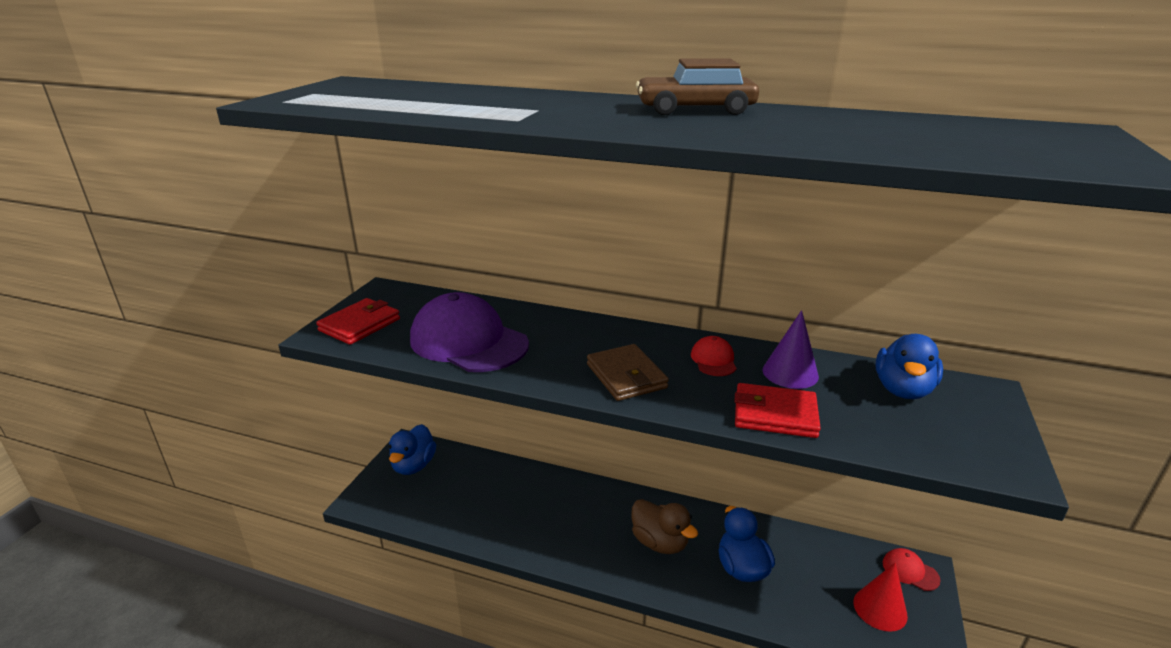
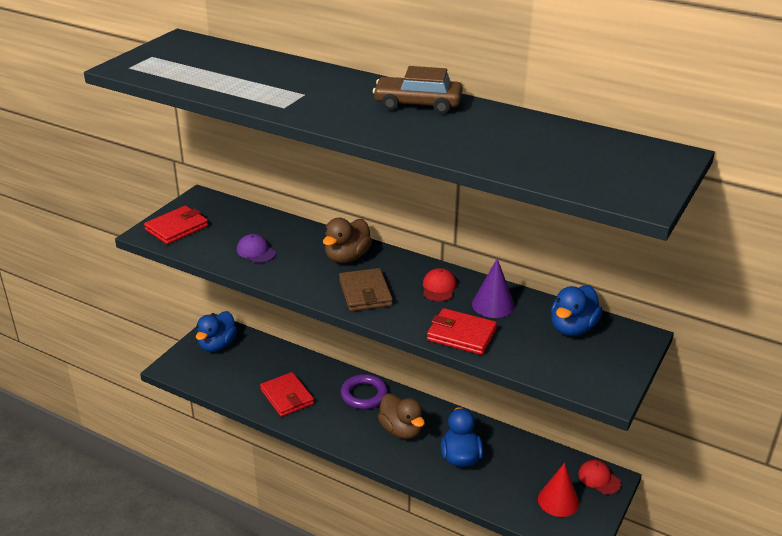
camera: 10 degrees right, 5 degrees up
purple cap [410,292,529,372] -> purple cap [237,234,276,263], size x0.44
none -> red wallet [260,372,314,417]
none -> brown duck [323,218,372,263]
none -> purple ring [340,374,388,409]

